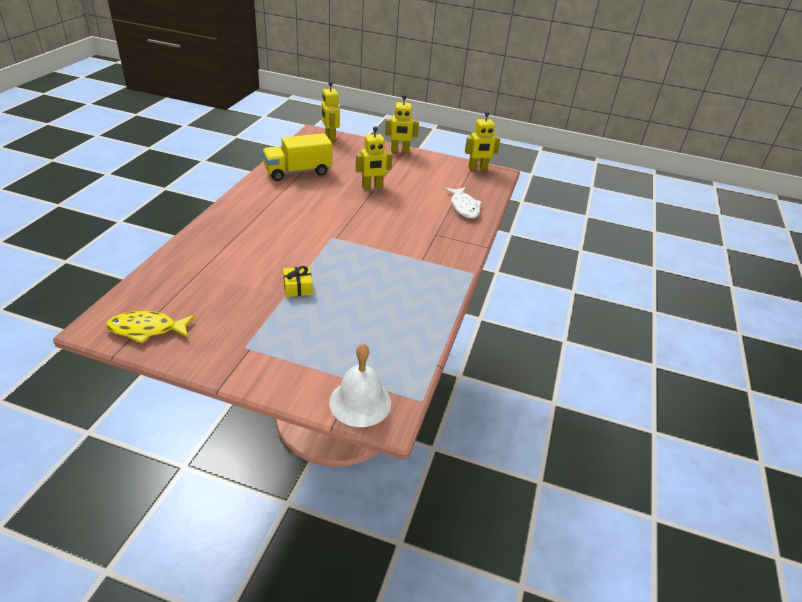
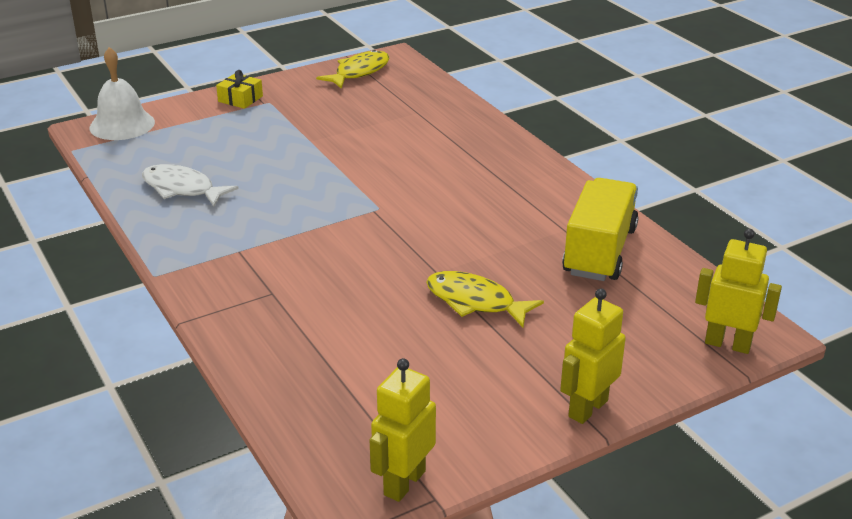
camera: 135 degrees right, 5 degrees down
yellow gift [283,266,313,297] -> yellow gift moved to [216,70,263,109]
yellow robot [356,126,393,189] -> yellow fish [426,271,544,327]
white fish [445,187,482,218] -> white fish moved to [142,164,239,207]

